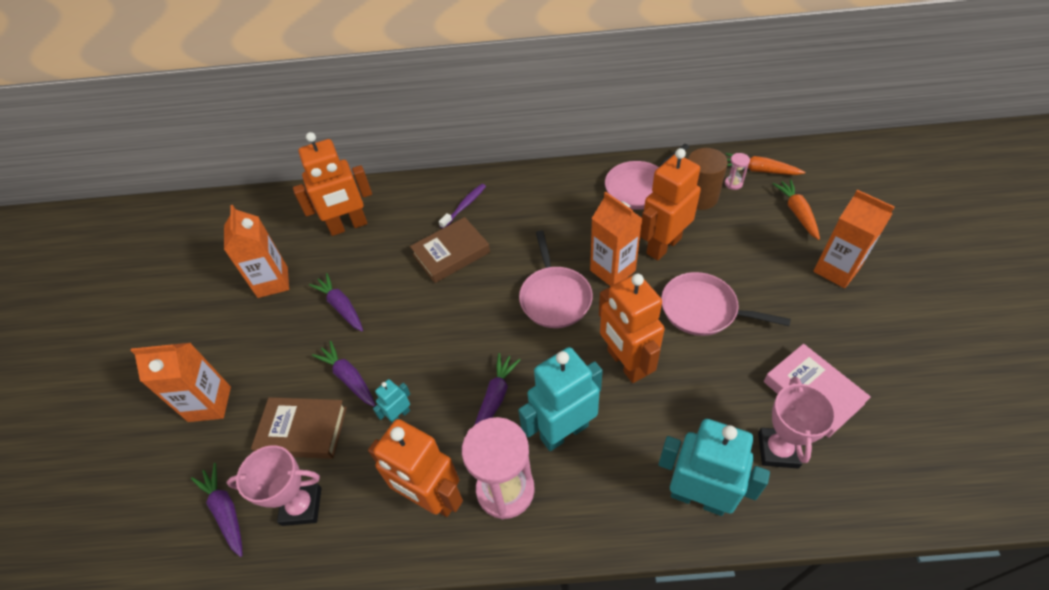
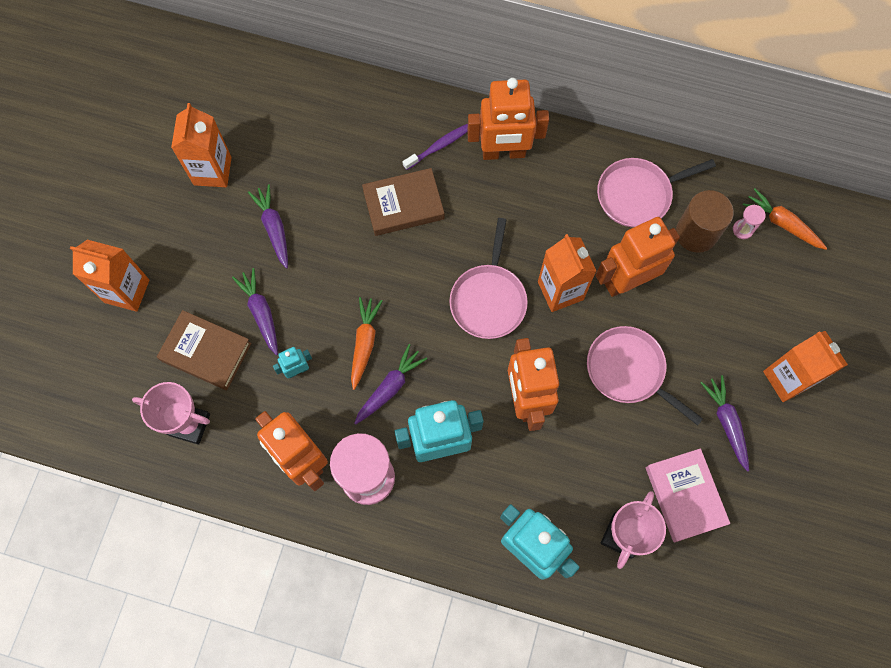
camera: 15 degrees right, 20 degrees up
purple carrot [191,463,243,557] -> purple carrot moved to [701,375,749,472]
orange robot [293,132,372,236] -> orange robot moved to [467,78,549,160]
orange carrot [773,179,820,240] -> orange carrot moved to [351,297,382,390]

